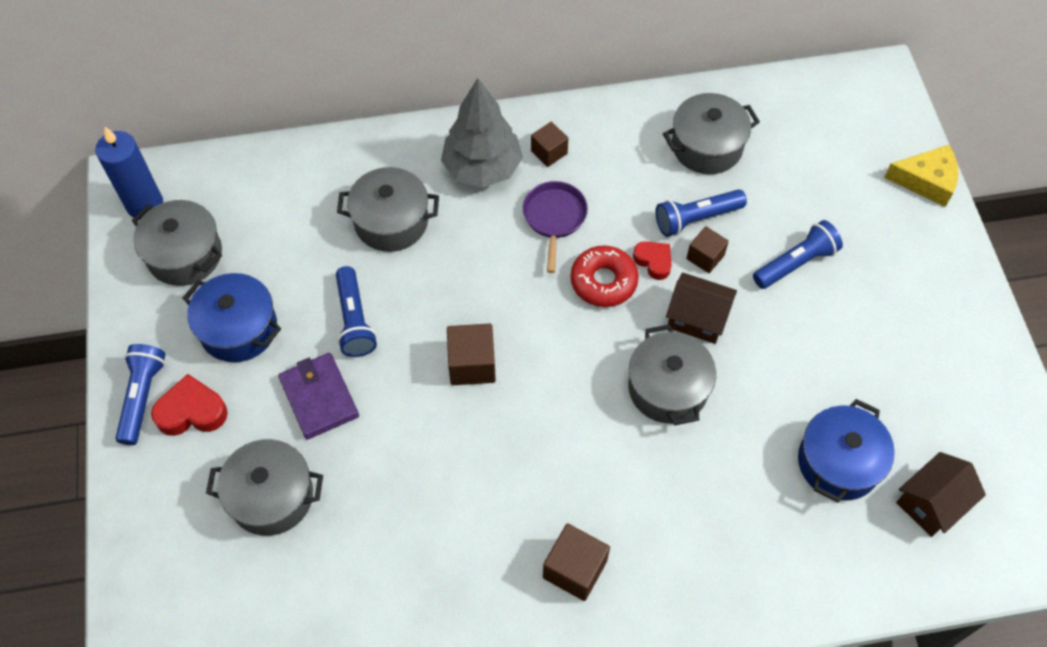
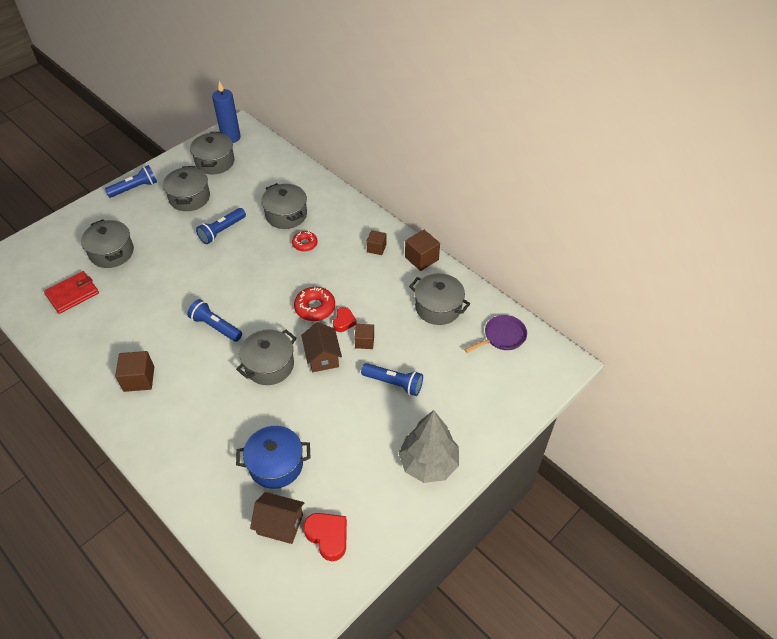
camera: 55 degrees right, 10 degrees down
red heart [151,374,228,436] -> red heart moved to [303,513,347,561]
blue pot [183,273,281,362] -> grey pot [163,166,210,211]
purple wallet [278,353,359,440] -> none
grey tree [441,78,523,188] -> grey tree moved to [398,410,459,483]
brown cube [447,324,496,385] -> brown cube moved to [405,230,440,271]
purple pan [523,181,588,273] -> purple pan moved to [464,315,527,353]
blue flashlight [655,189,747,237] -> blue flashlight moved to [187,299,242,342]
yellow cheese [884,145,958,207] -> none
none -> red wallet [44,271,99,314]
none -> red donut [292,231,318,252]

